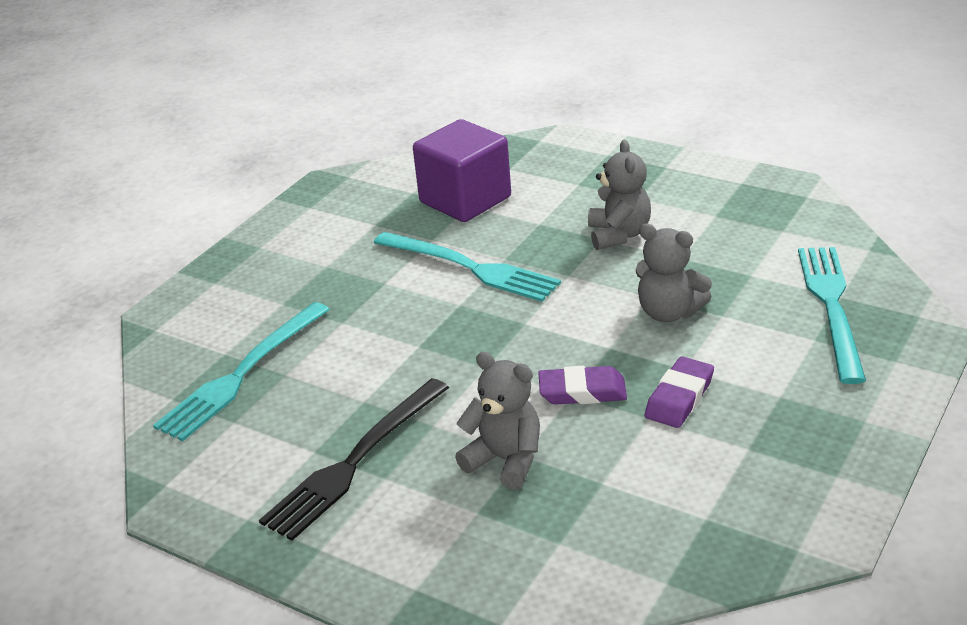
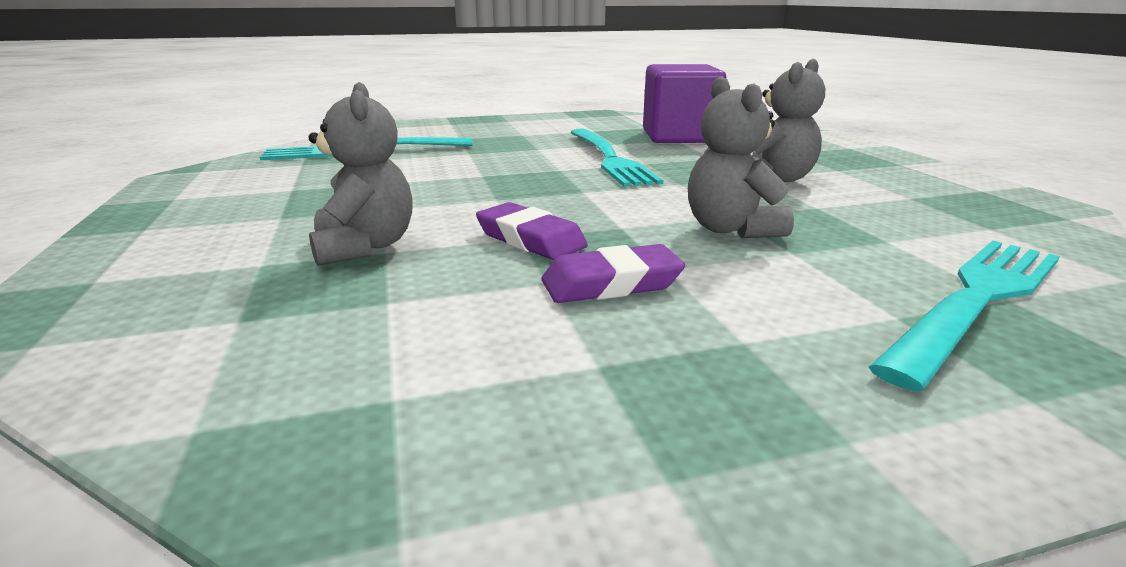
camera: 40 degrees right, 10 degrees down
black fork [259,378,449,541] -> none

